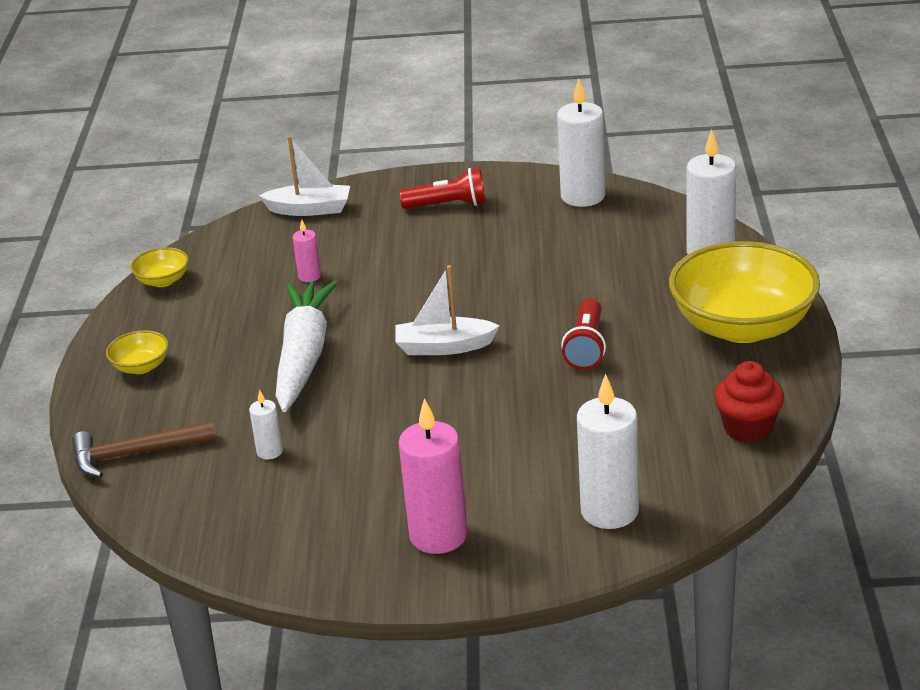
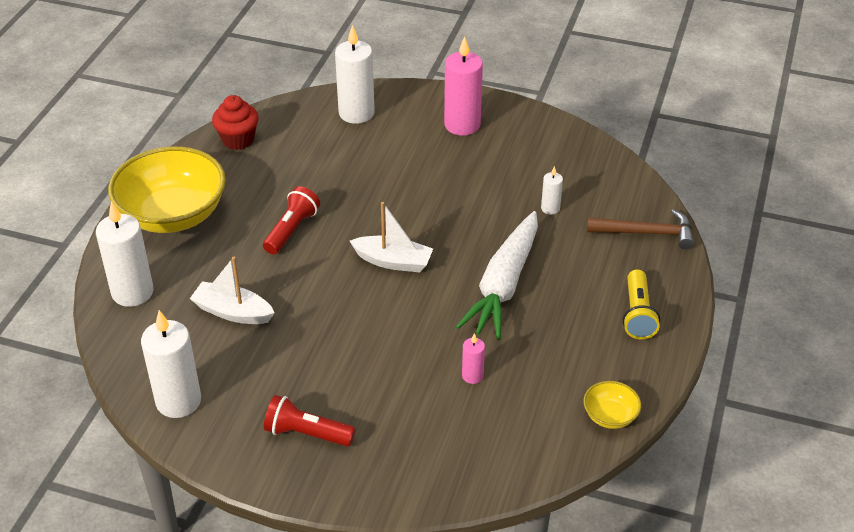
camera: 165 degrees left, 10 degrees up
yellow bowl [106,330,169,374] -> yellow flashlight [623,269,660,339]
white boat [258,136,350,216] -> white boat moved to [190,257,275,324]

